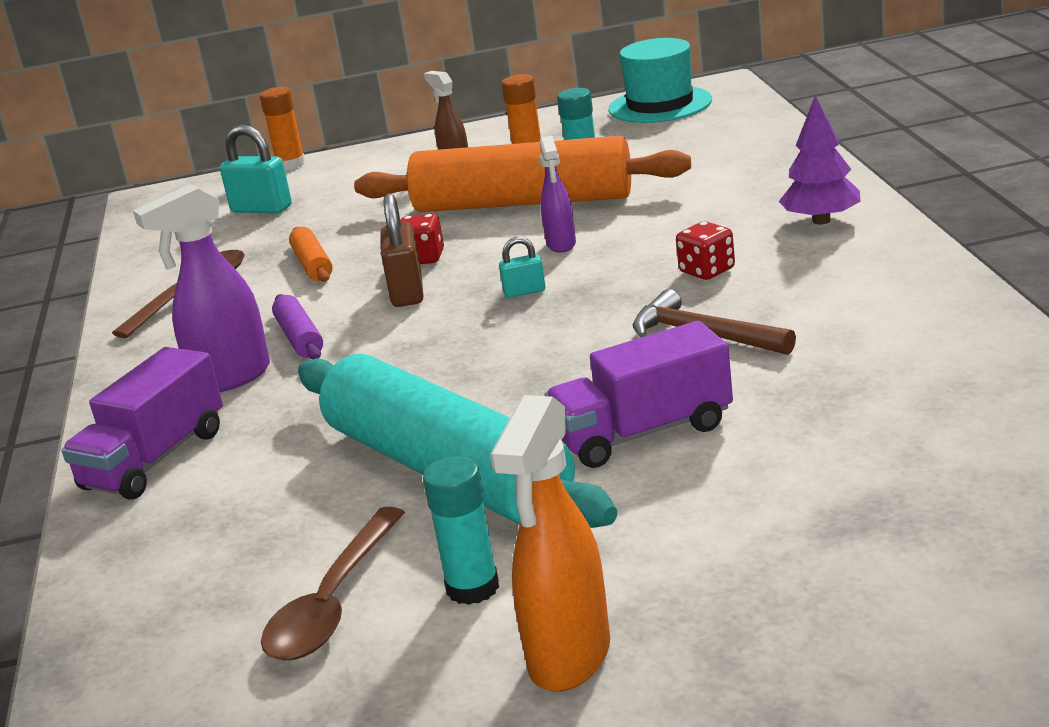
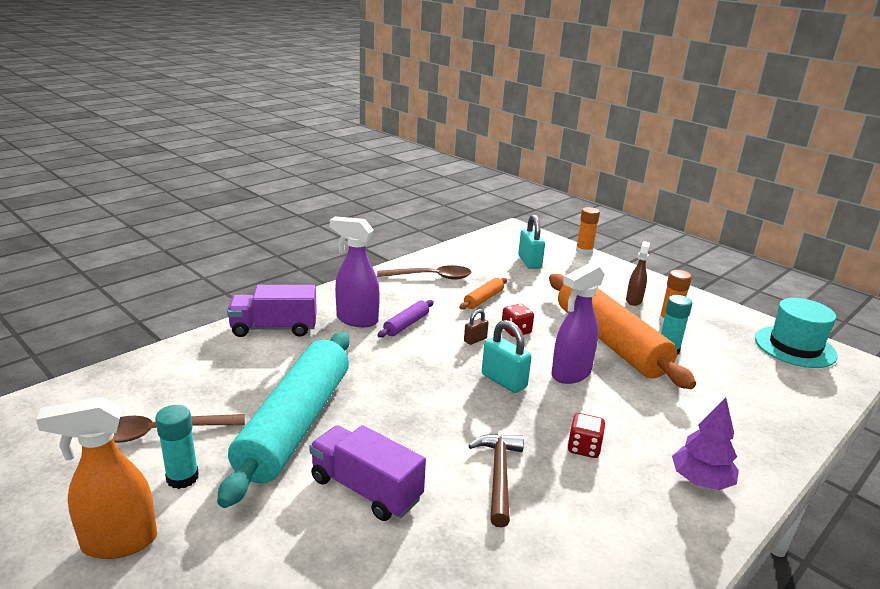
camera: 50 degrees right, 0 degrees up
brown padlock [380,193,424,307] -> brown padlock [464,309,489,345], size x0.56
turquoise padlock [499,237,546,298] -> turquoise padlock [482,320,532,393], size x1.79
purple spray bottle [539,136,576,253] -> purple spray bottle [551,263,605,384], size x1.62

